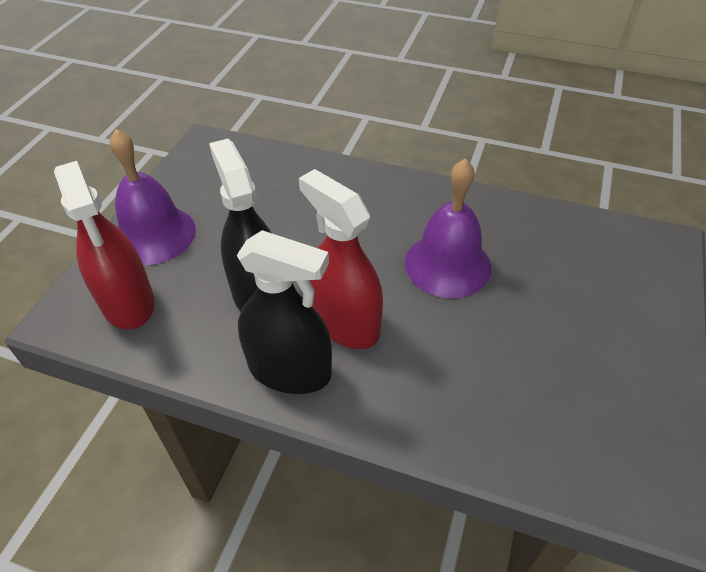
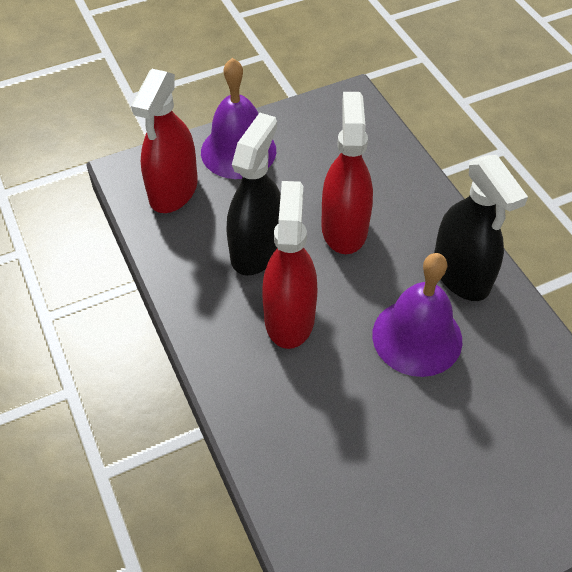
camera: 45 degrees right, 5 degrees up
black spray bottle [237,230,332,394] -> black spray bottle moved to [434,155,528,301]
none -> red spray bottle [321,92,373,254]

